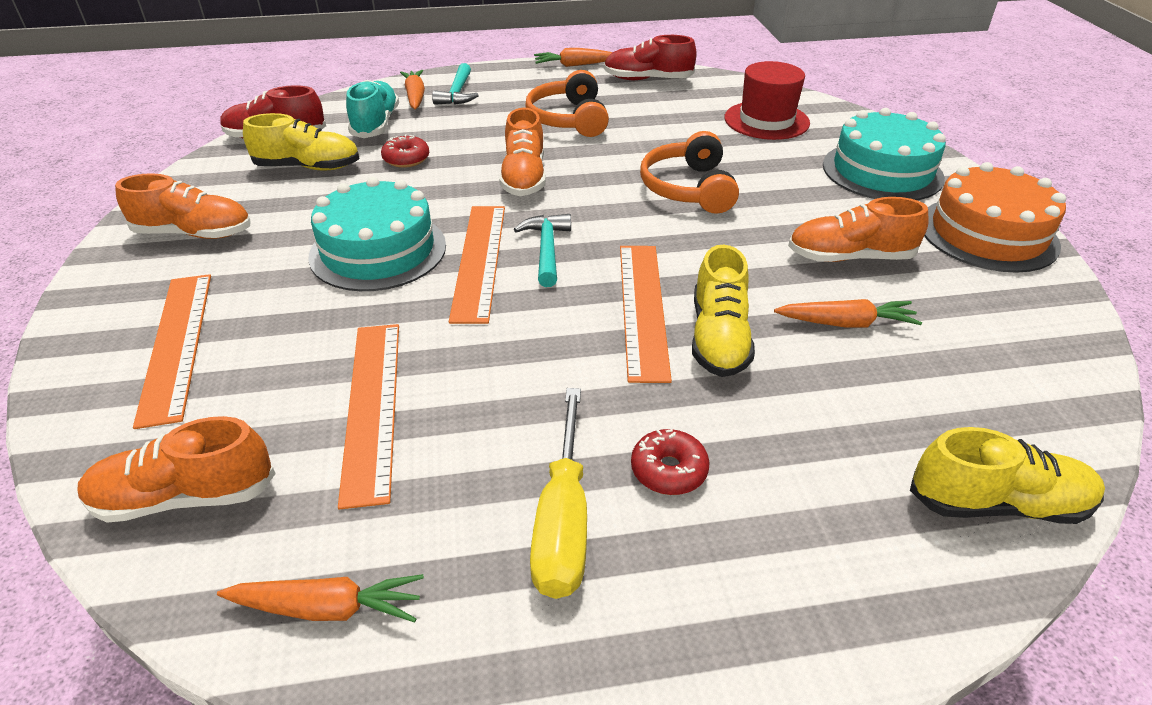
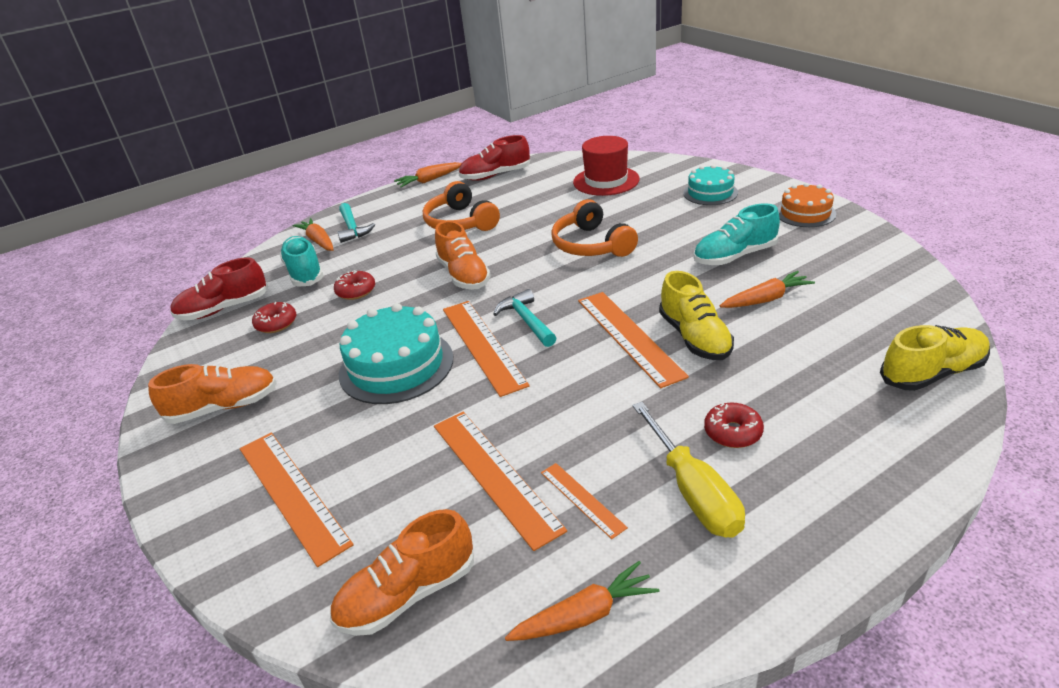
camera: 20 degrees left, 5 degrees down
yellow shoe [243,113,359,171] -> red donut [252,302,296,333]
orange shoe [788,197,929,262] -> turquoise shoe [693,203,780,265]
turquoise cake [823,108,946,200] -> turquoise cake [683,165,738,205], size x0.61
orange cake [924,162,1066,273] -> orange cake [777,183,836,227], size x0.61
none -> orange ruler [541,463,628,539]

